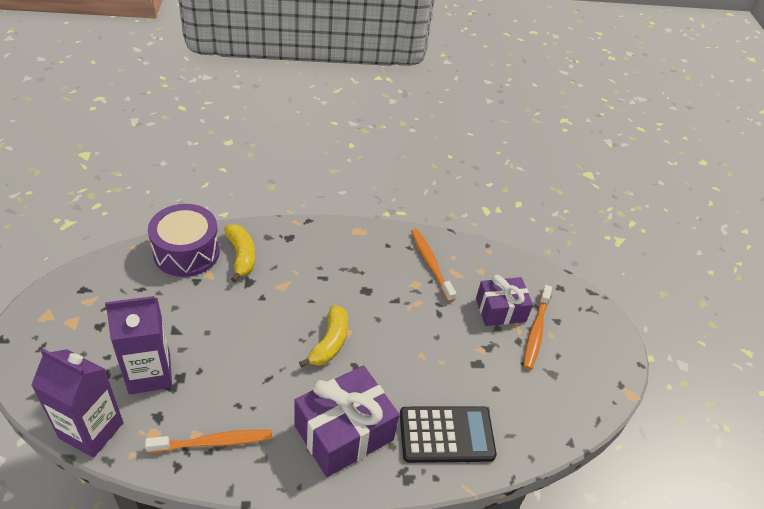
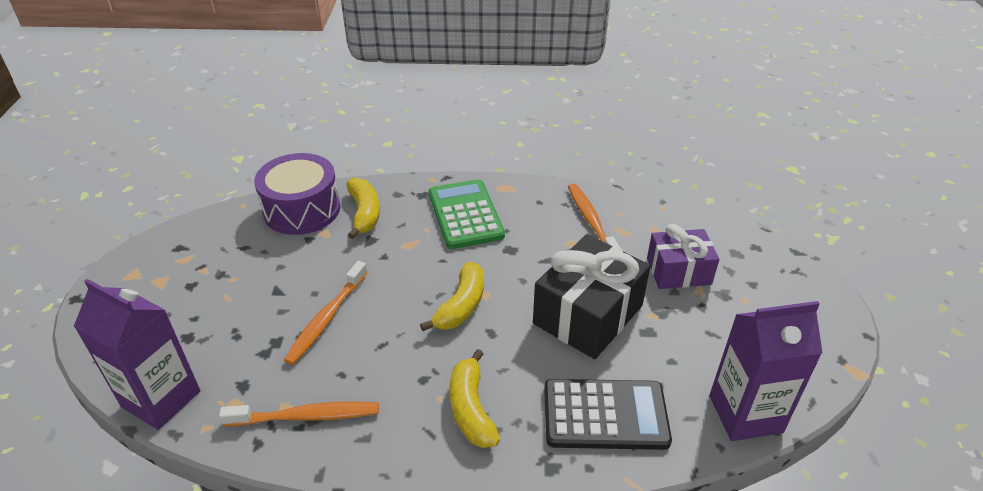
camera: 10 degrees right, 5 degrees down
purple carton [105,296,172,394] -> purple carton moved to [709,301,822,441]
purple gift [294,365,399,477] -> yellow banana [450,349,500,448]
orange toothbrush [523,285,552,370] -> orange toothbrush moved to [284,261,368,365]
none -> green calculator [429,179,505,249]
none -> black gift [533,234,650,359]

